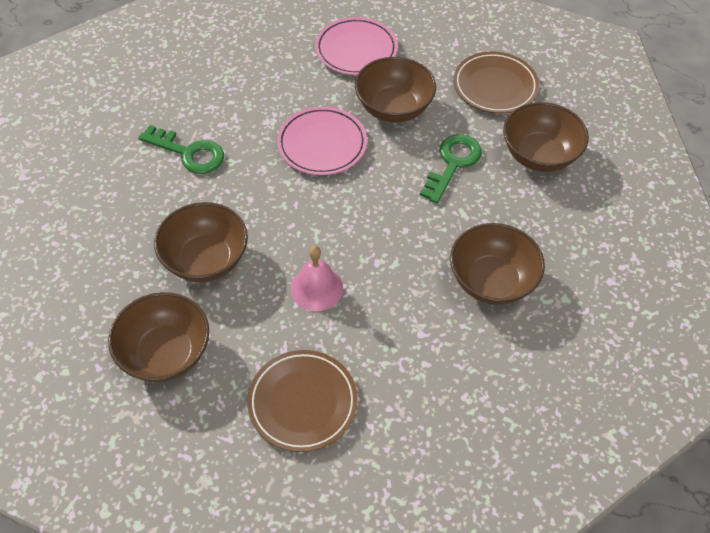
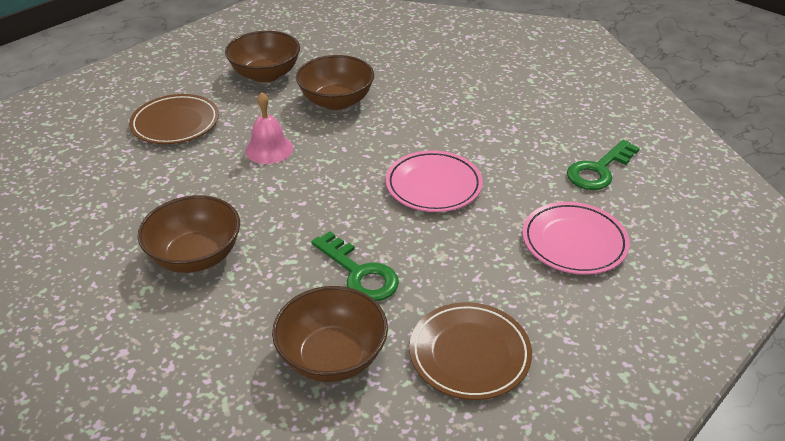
camera: 110 degrees right, 15 degrees down
green key [138,125,224,174] -> green key moved to [567,140,640,190]
brown bowl [355,57,436,122] -> none

